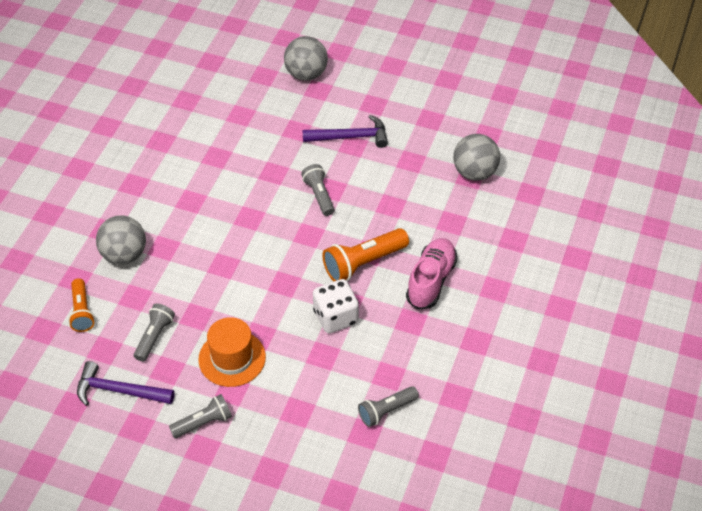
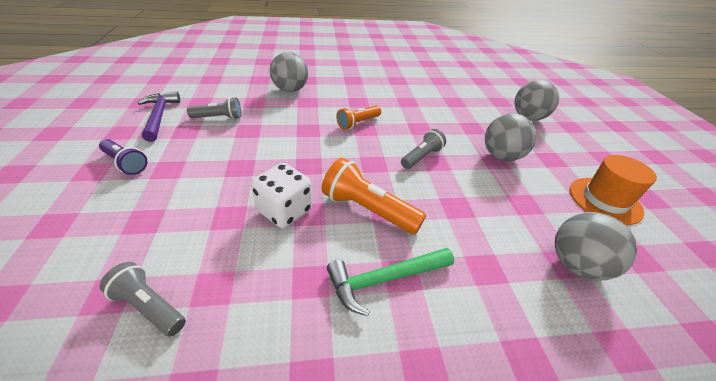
camera: 60 degrees right, 10 degrees down
orange flashlight [68,278,95,332] -> orange flashlight moved to [336,106,381,130]
grey flashlight [169,394,232,438] -> purple flashlight [99,139,147,175]
orange hat [198,317,266,387] -> orange hat moved to [570,155,657,225]
purple hammer [303,115,388,148] -> grey ball [485,114,537,161]
pink shoe [406,238,457,310] -> green hammer [327,248,454,316]

